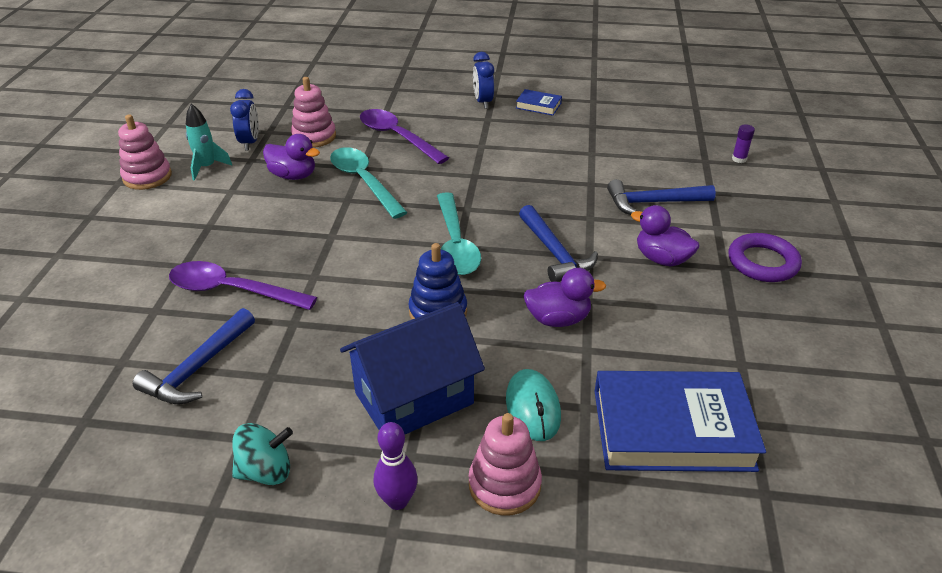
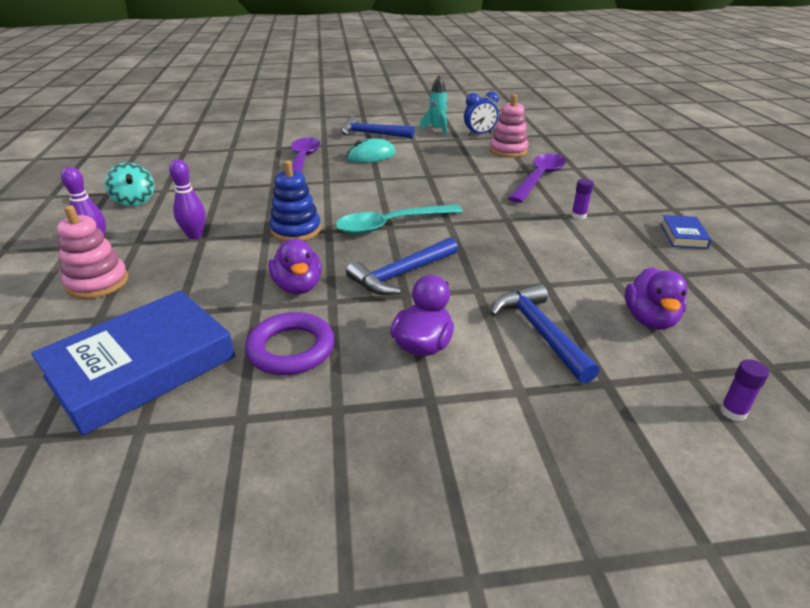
camera: 75 degrees right, 5 degrees down
pink stacking toy [118,114,172,190] -> none
blue hammer [133,308,255,404] -> blue hammer moved to [341,116,415,138]
purple duck [263,134,320,180] -> purple duck moved to [625,267,688,330]
turquoise spoon [330,147,408,219] -> none
blue house [340,302,485,434] -> purple bowling pin [169,159,206,239]
blue clock [473,52,494,109] -> none
turquoise mouse [506,369,561,441] -> turquoise mouse moved to [347,139,396,163]
blue book [595,371,766,472] -> blue book turned 60 degrees clockwise [31,290,235,436]
purple ring [729,233,802,282] -> purple ring moved to [245,312,335,375]
none -> purple glue stick [571,179,594,219]

